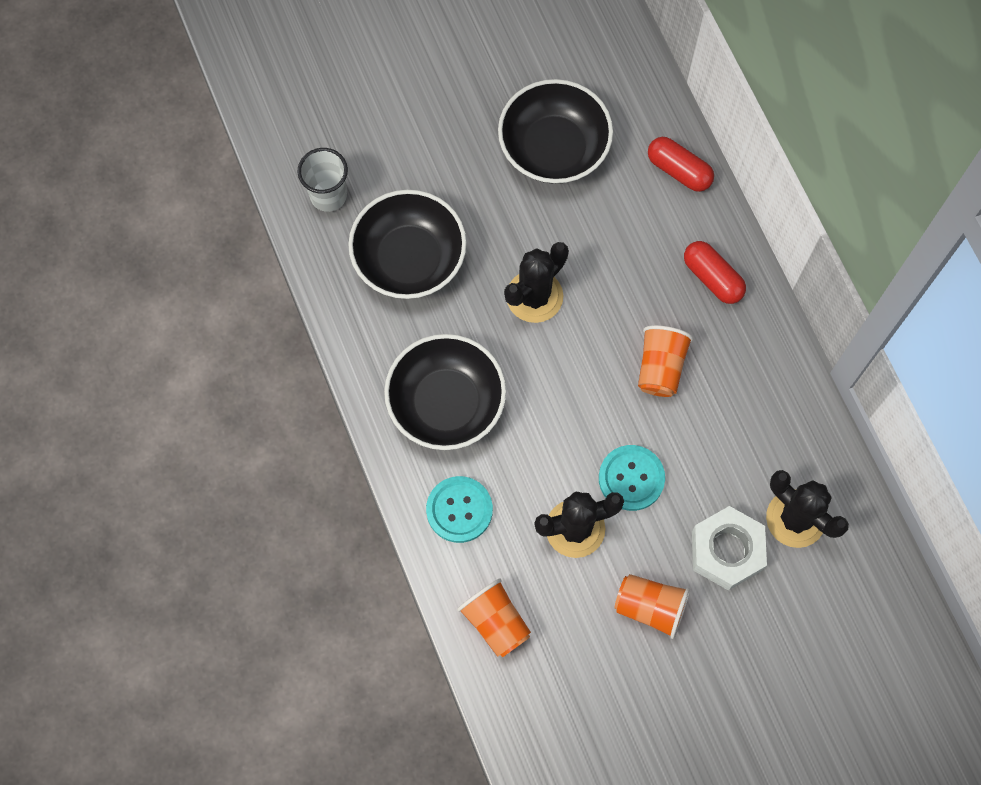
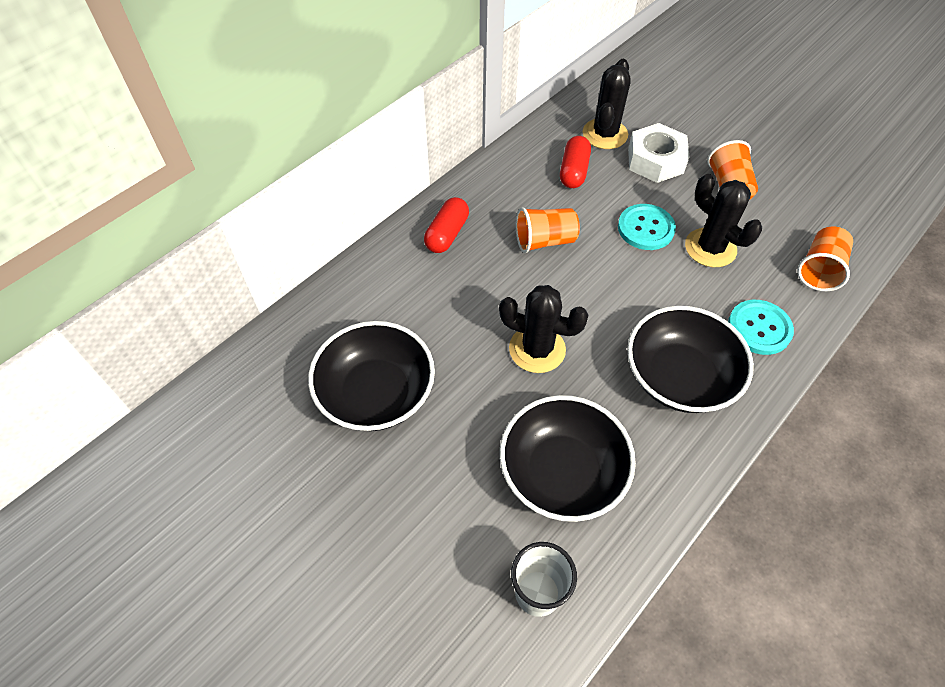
camera: 115 degrees left, 15 degrees down
red capsule [648,137,714,192] -> red capsule moved to [560,136,591,188]

